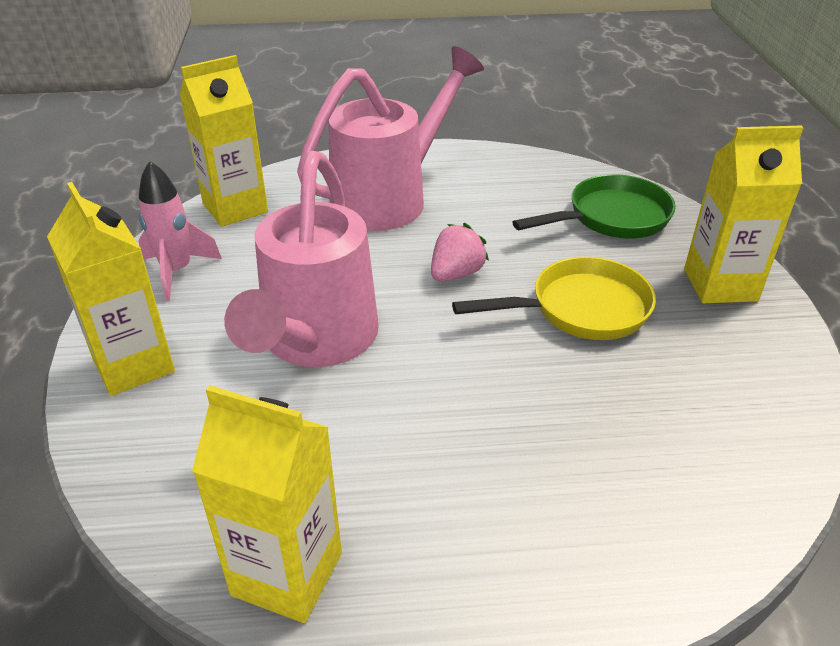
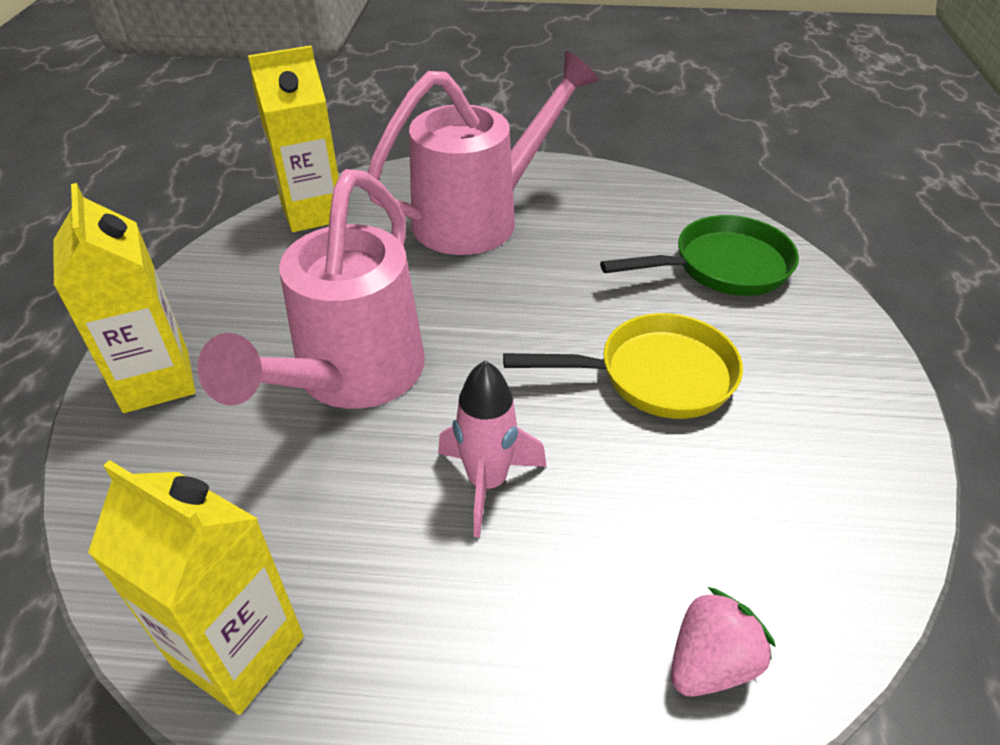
camera: 10 degrees right, 5 degrees up
pink rocket [138,161,222,301] -> pink rocket moved to [438,361,547,538]
pink strawberry [431,223,489,282] -> pink strawberry moved to [671,587,776,697]
yellow carton [684,125,804,303] -> none

